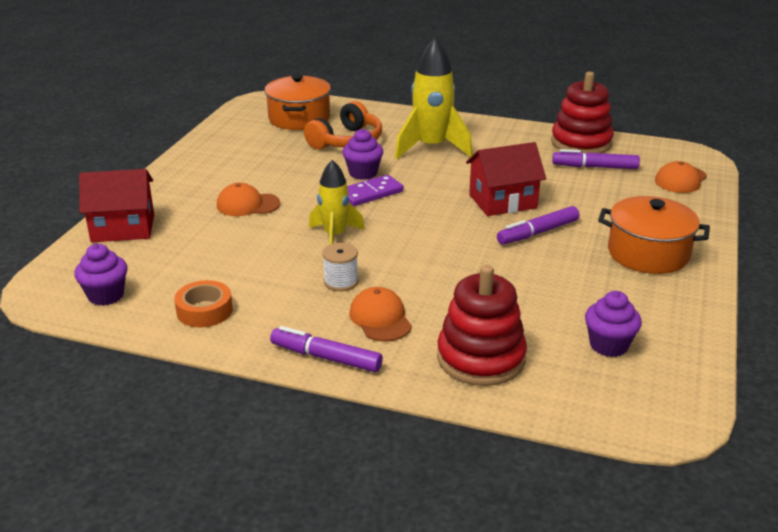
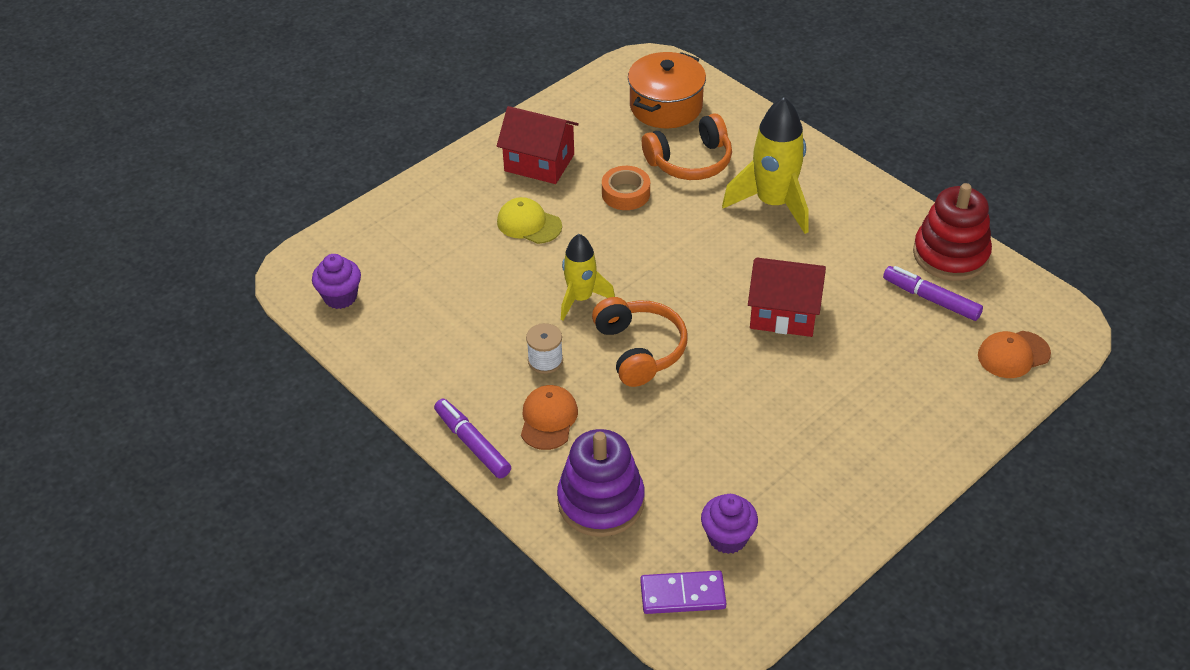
camera: 30 degrees right, 15 degrees up
red house [79,169,154,242] -> red house moved to [497,106,579,184]
orange tape [174,280,233,327] -> orange tape moved to [602,166,650,210]
orange cap [217,183,280,216] -> yellow cap [497,197,562,244]
purple cupcake [342,129,383,180] -> none
purple domino [347,175,404,206] -> purple domino moved to [640,570,727,614]
red stacking toy [437,265,527,386] -> purple stacking toy [557,429,645,537]
purple marker [497,206,579,244] -> none
orange pot [598,196,710,274] -> none
none -> orange headphones [592,297,688,387]

